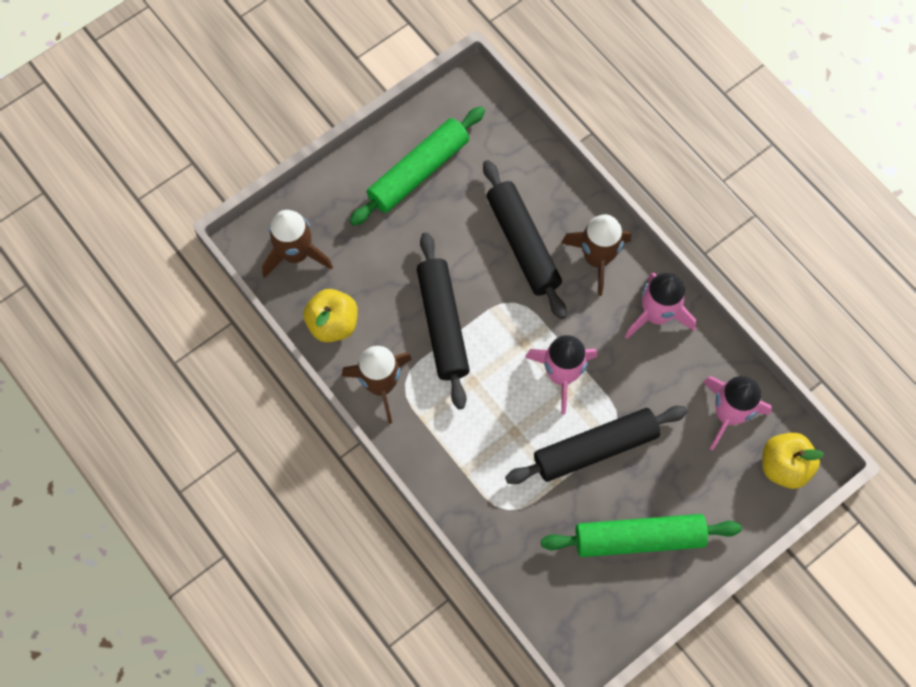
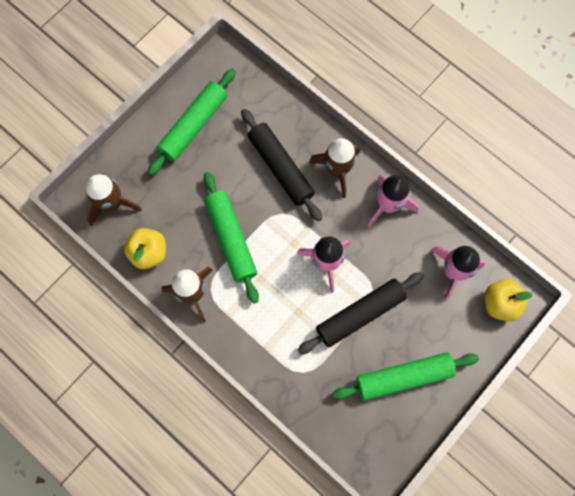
camera: 10 degrees left, 5 degrees up
black rolling pin [417,232,470,410] -> green rolling pin [204,172,259,304]

